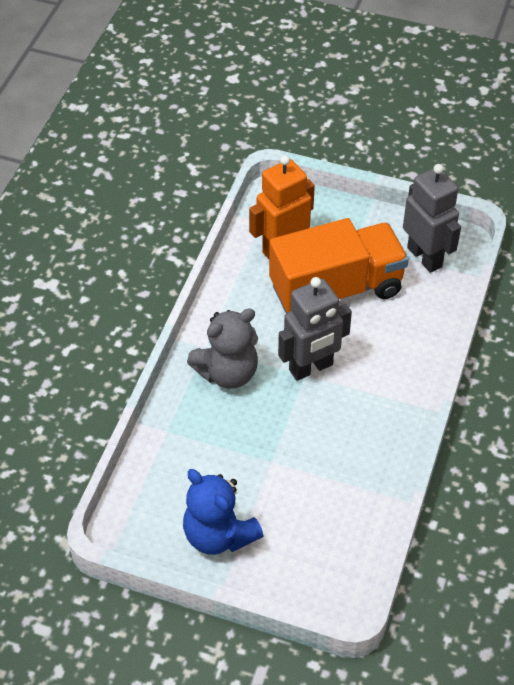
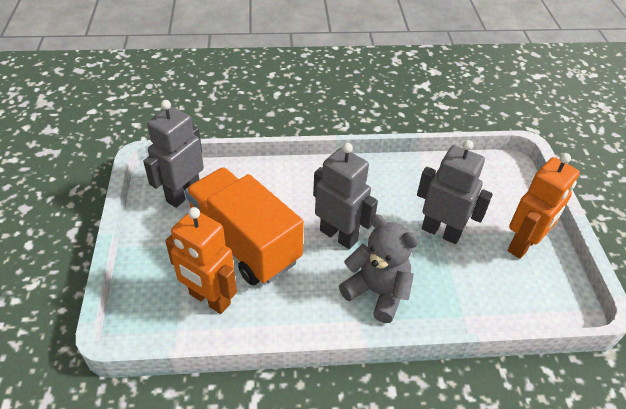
camera: 115 degrees left, 5 degrees down
blue teddy bear [183,469,263,555] -> orange robot [508,153,580,259]
none -> grey robot [417,140,493,244]

